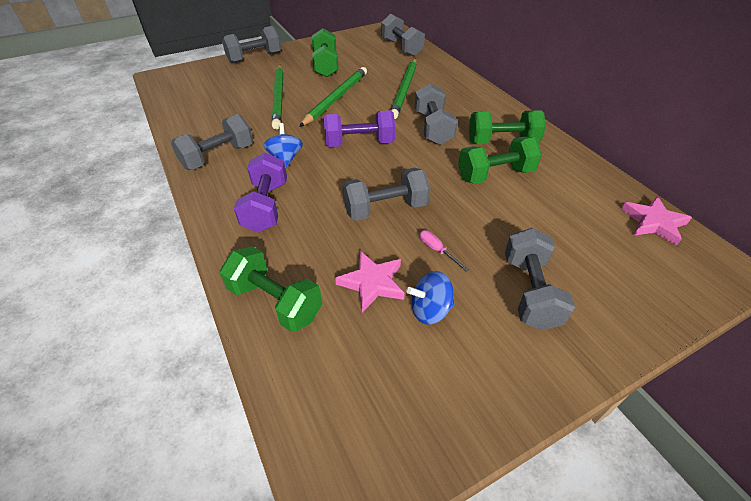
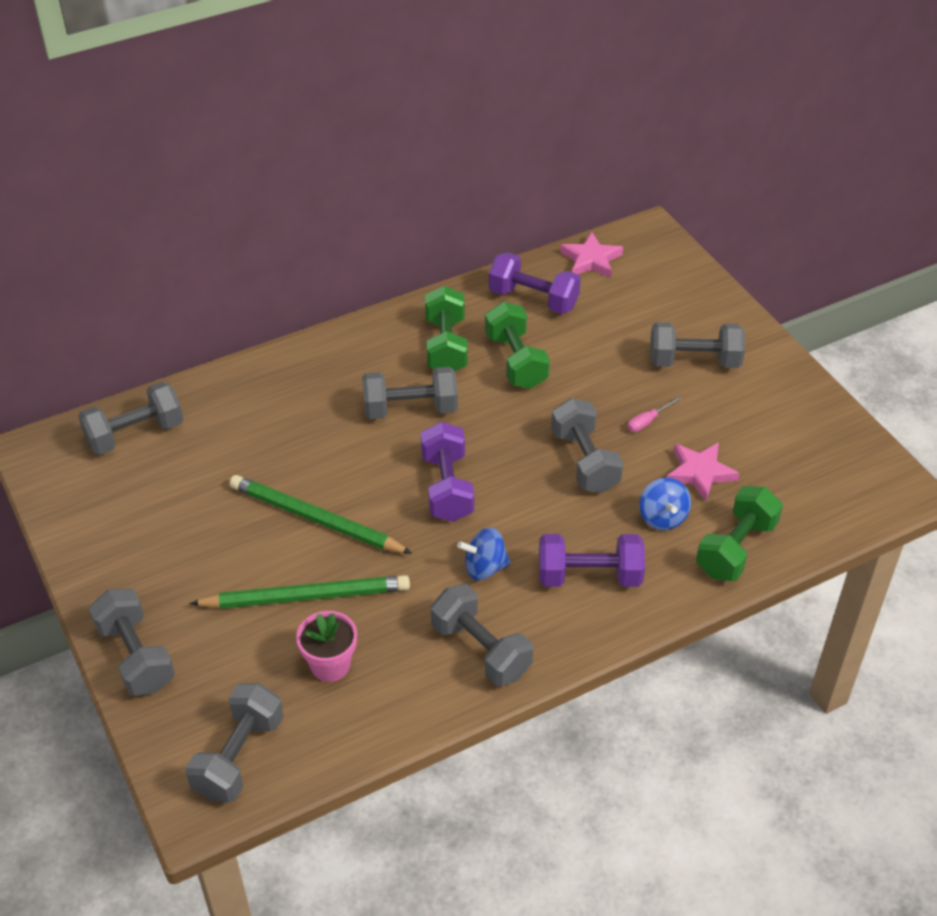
camera: 90 degrees left, 0 degrees up
green dumbbell [312,28,339,77] -> none
green pencil [391,58,417,119] -> none
blue spinning top [406,271,455,325] -> blue spinning top moved to [639,478,691,530]
none -> grey dumbbell [185,683,284,803]
none -> pink flower pot [296,611,357,682]
none -> purple dumbbell [489,252,581,314]

